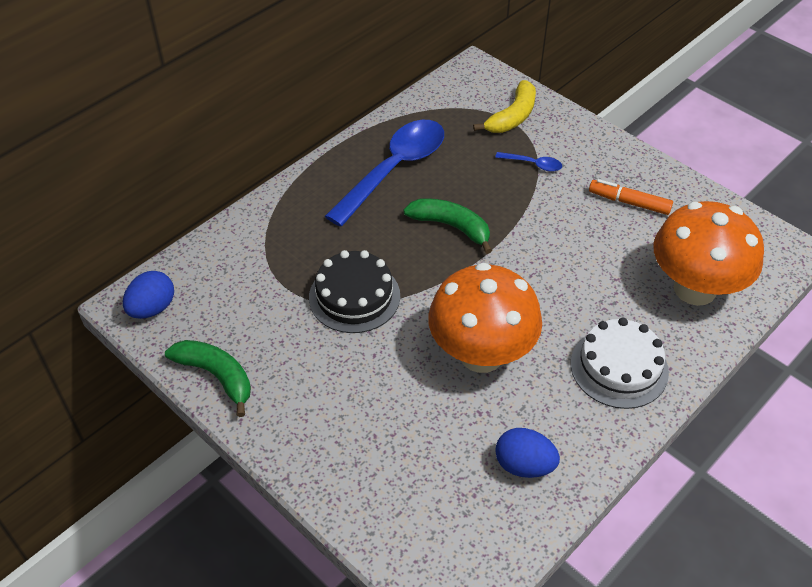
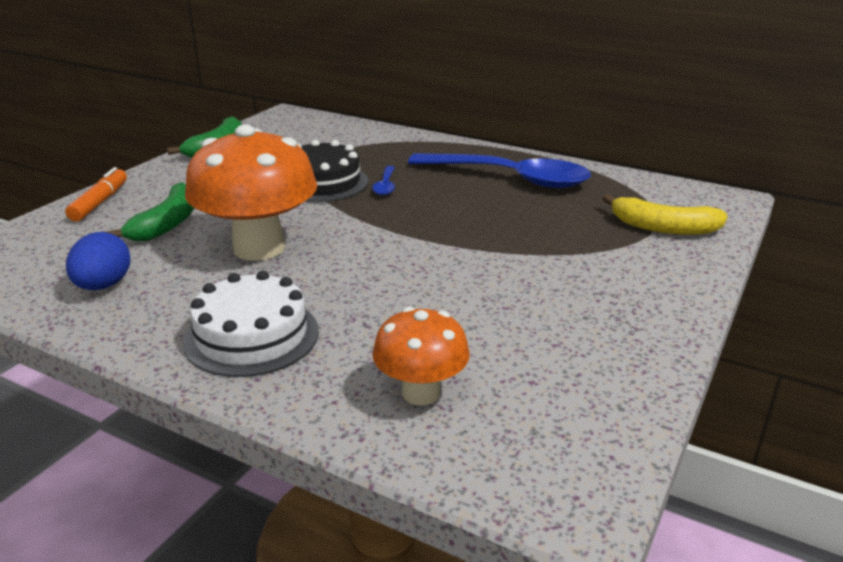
camera: 75 degrees right, 20 degrees down
blue egg [123,271,174,319] -> none
green banana [403,198,492,254] -> green banana moved to [106,182,194,241]
blue spoon [495,152,562,172] -> blue spoon moved to [372,166,395,196]
orange marker [589,179,673,215] -> orange marker moved to [65,167,127,222]
orange mushroom [653,201,764,306] -> orange mushroom [372,307,470,405], size x0.56

